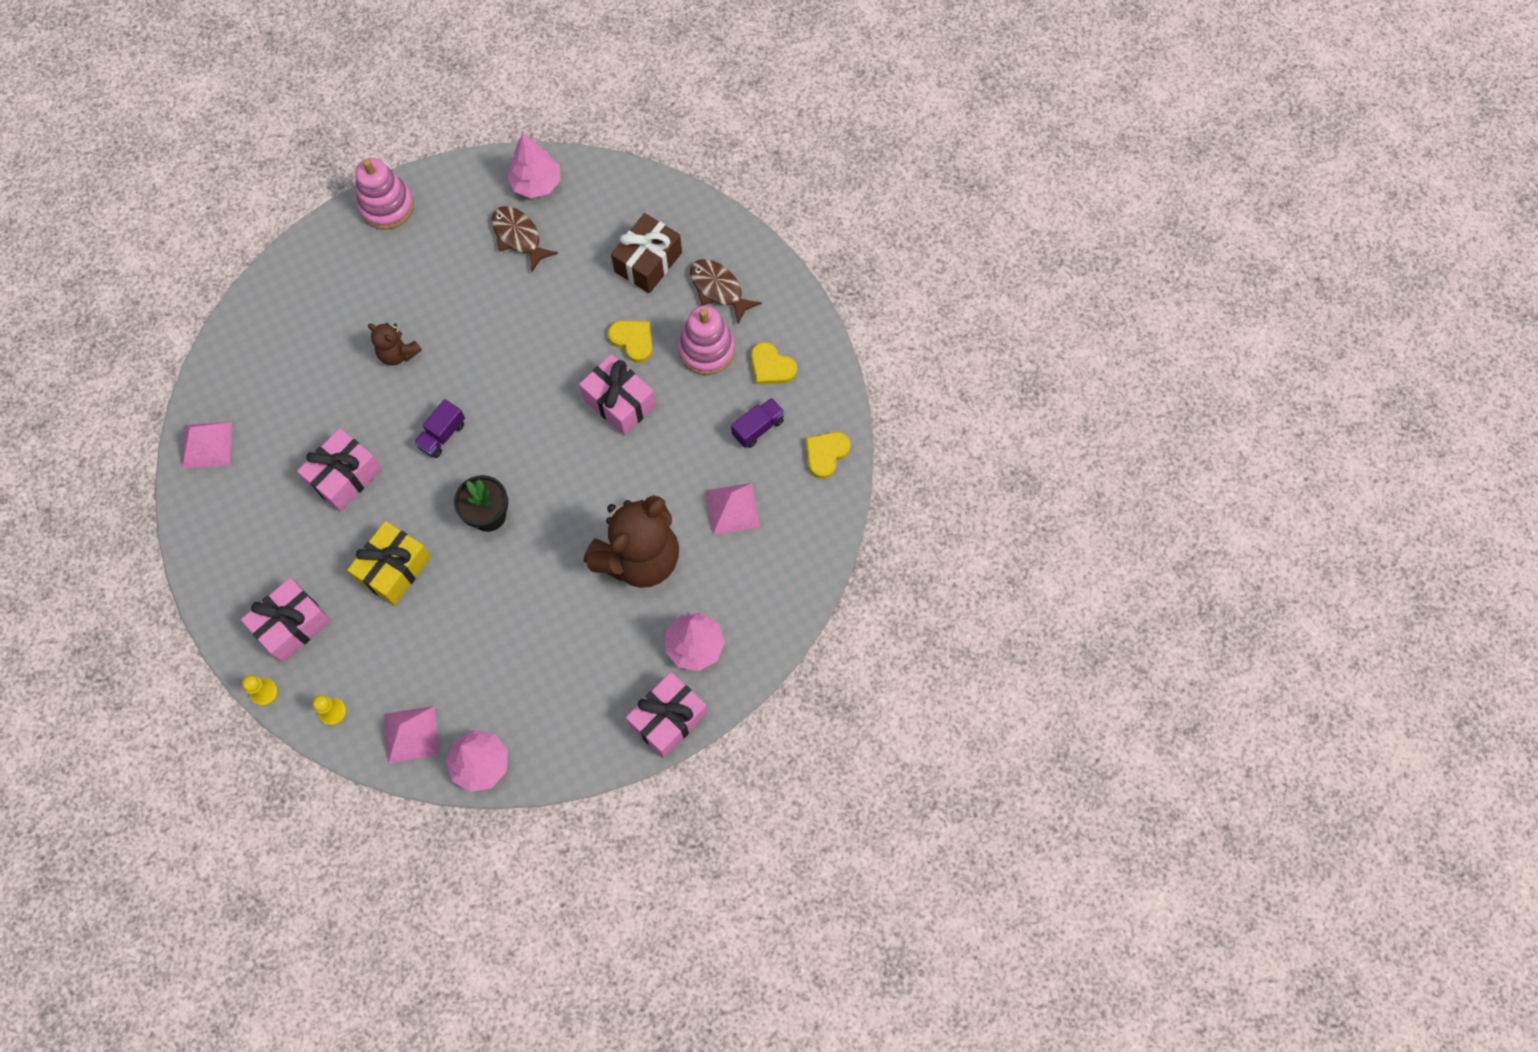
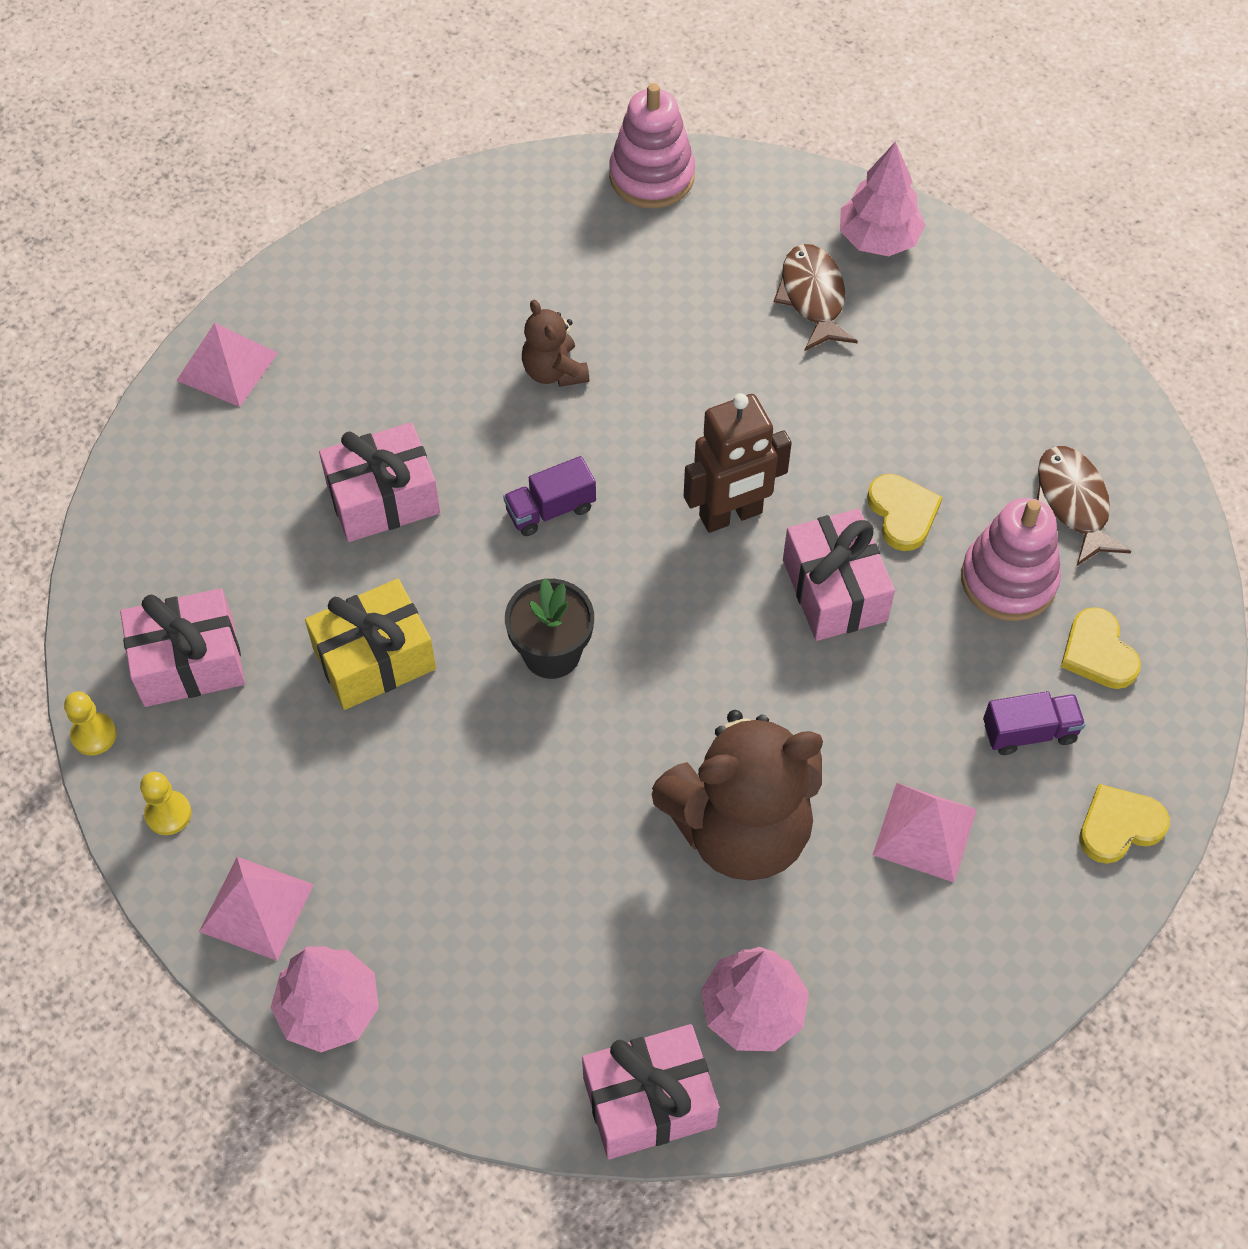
camera: 30 degrees right, 10 degrees down
brown gift [611,213,682,293] -> none
none -> brown robot [684,393,792,533]

